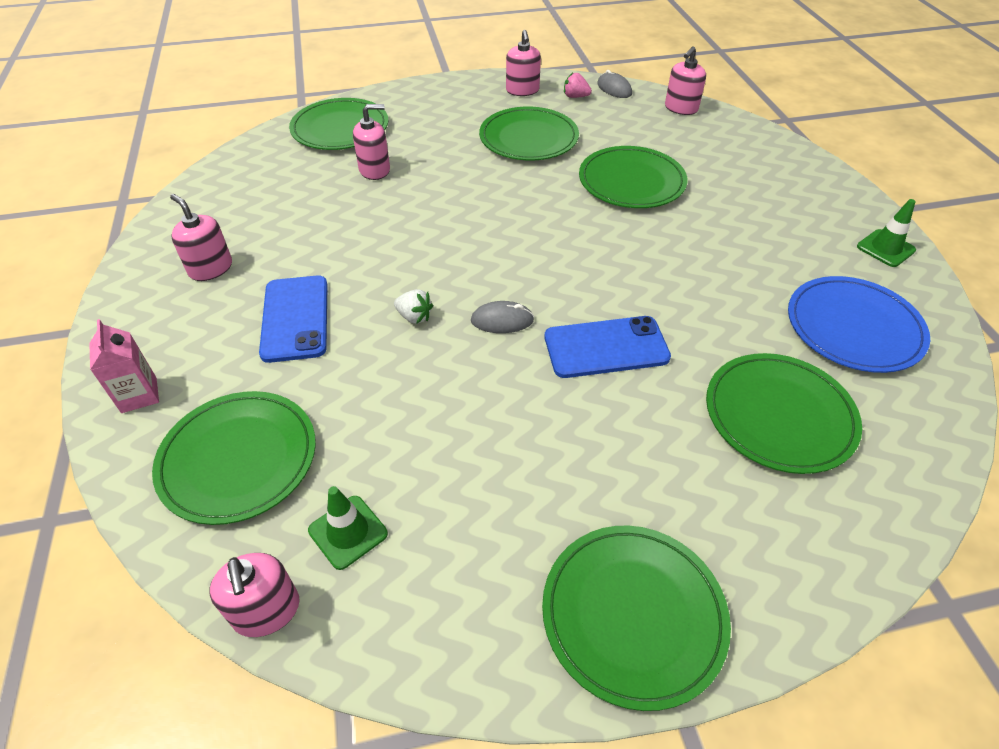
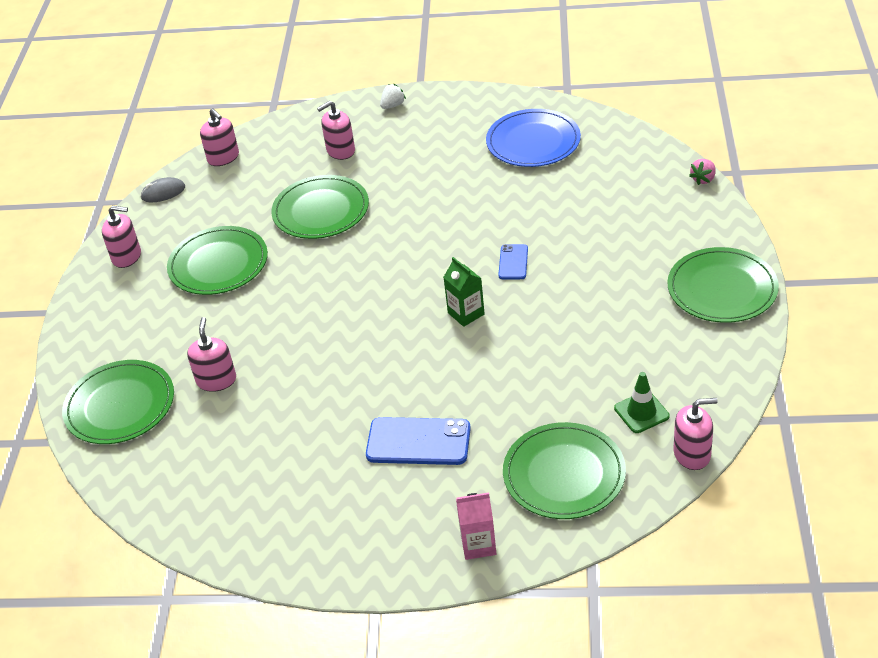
camera: 70 degrees left, 5 degrees down
pink soap dispenser [170,194,232,281] -> pink soap dispenser moved to [317,101,355,160]
white strawberry [394,289,433,324] -> white strawberry moved to [380,84,406,109]
grey mouse [471,301,534,333] -> green carton [443,257,485,327]
blue phone [545,316,671,378] -> blue phone [498,244,528,279], size x0.56
pink strawberry [564,72,592,98] -> pink strawberry moved to [689,159,716,185]
green plate [706,353,862,474] -> none
green traffic cone [857,199,916,267] -> none

